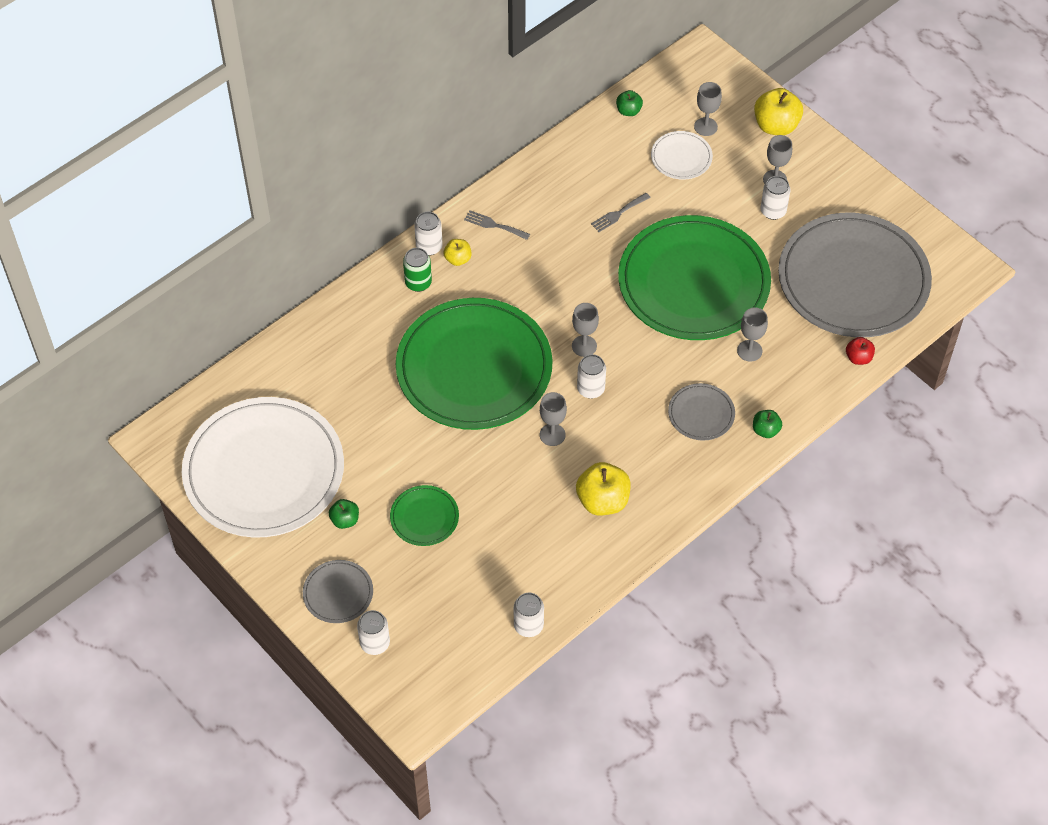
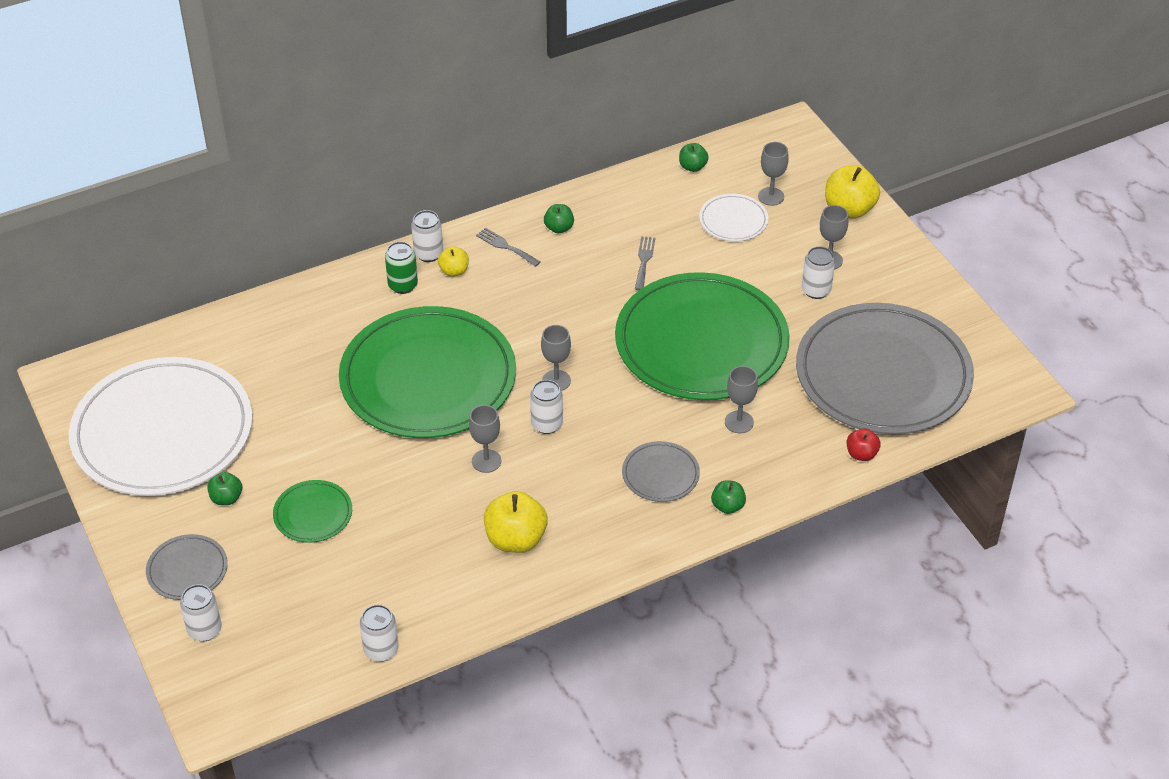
camera: 15 degrees right, 10 degrees down
grey fork [591,193,651,232] -> grey fork turned 120 degrees clockwise [635,236,655,290]
none -> green apple [544,204,574,234]

